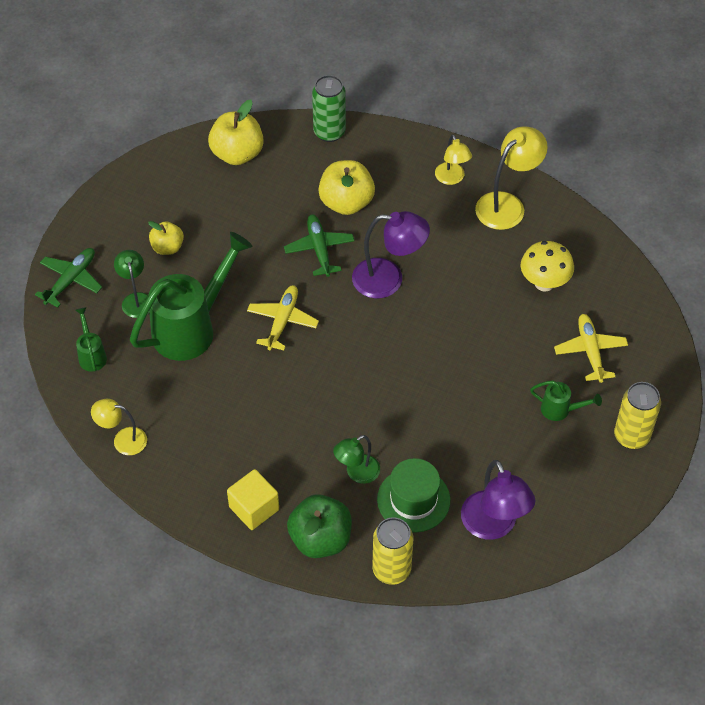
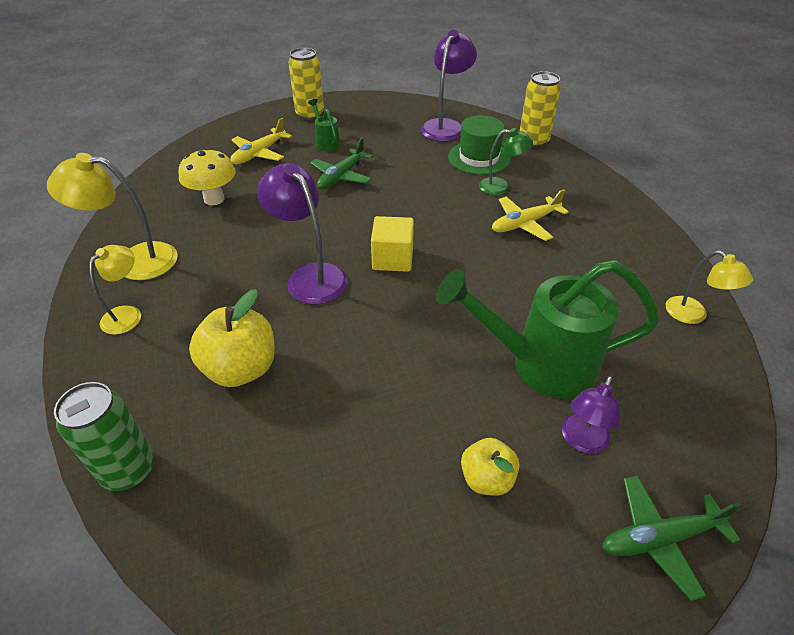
camera: 135 degrees left, 10 degrees down
green watering can [76,307,107,372] -> none
green lamp [114,250,149,318] -> purple lamp [562,376,620,453]
yellow apple [208,100,264,165] -> none
yellow cube [227,469,279,530] -> yellow cube moved to [371,216,414,272]
yellow plane [247,285,319,351] -> yellow plane moved to [492,189,569,241]
green plane [284,214,355,277] -> green plane moved to [310,138,373,189]
green apple [287,494,352,558] -> none

